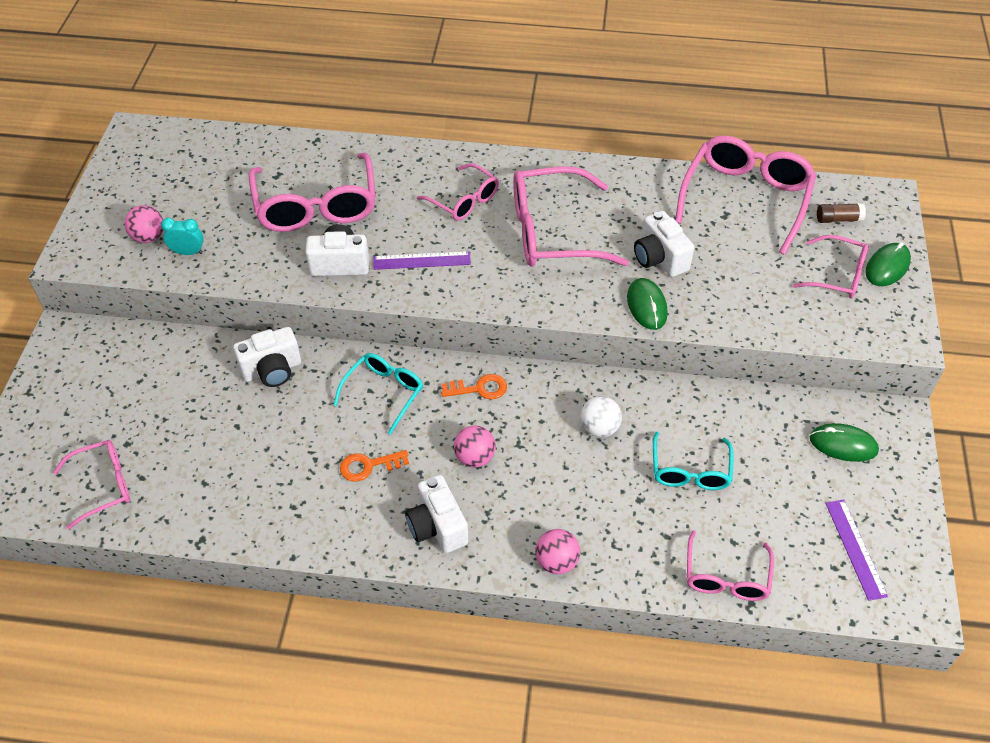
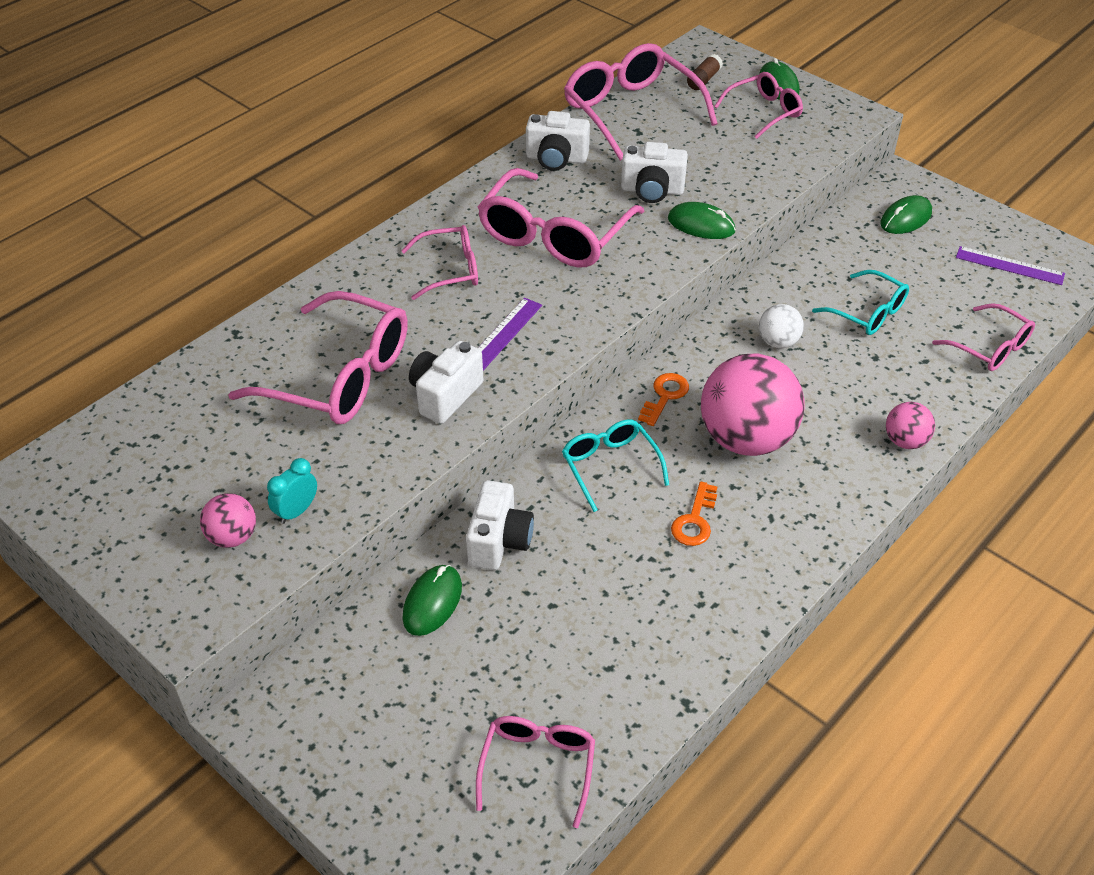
camera: 55 degrees left, 5 degrees down
white camera [405,475,468,553] -> white camera moved to [526,111,590,171]
pink ball [454,426,496,468] -> pink ball [701,353,805,456], size x2.12
none -> green mouse [402,565,462,636]

